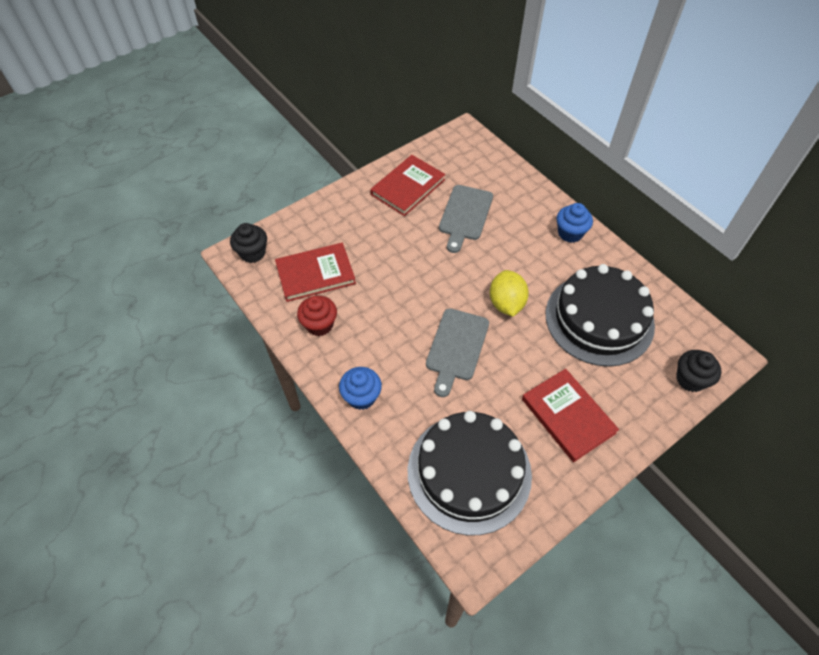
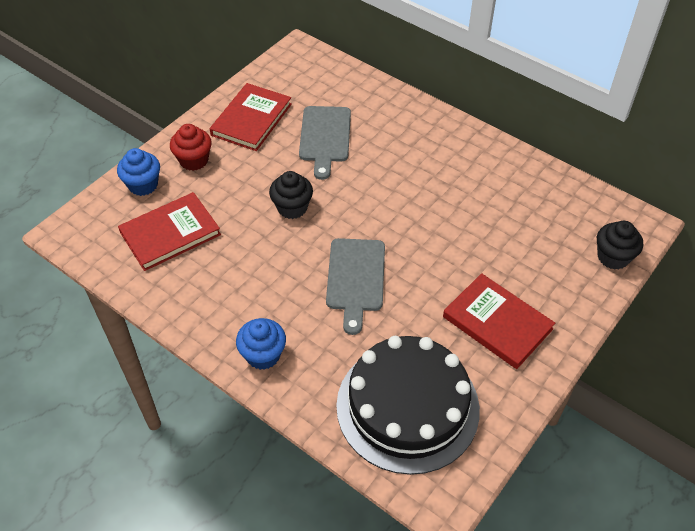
camera: 15 degrees left, 5 degrees down
black cupcake [230,223,267,263] -> black cupcake moved to [269,171,313,219]
red cupcake [297,296,337,336] -> red cupcake moved to [170,124,212,171]
yellow lemon [489,270,529,317] -> none
black cake [546,264,655,367] -> none
blue cupcake [557,203,593,243] -> blue cupcake moved to [117,148,160,196]

